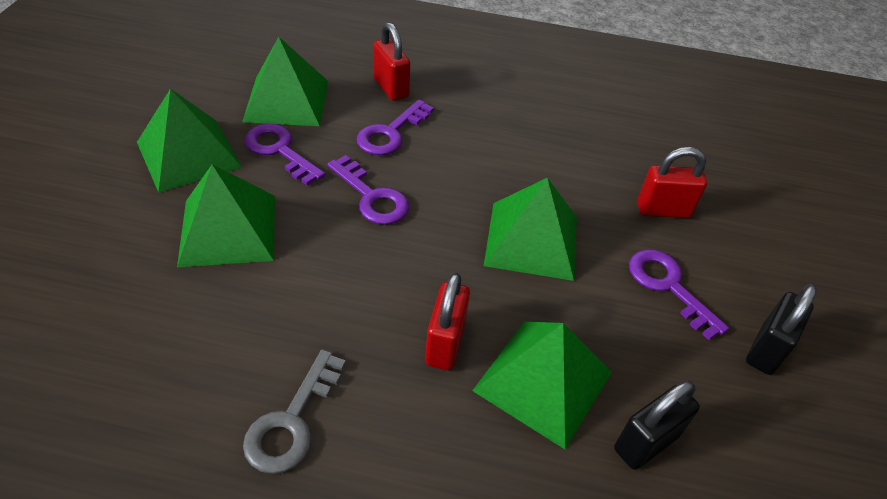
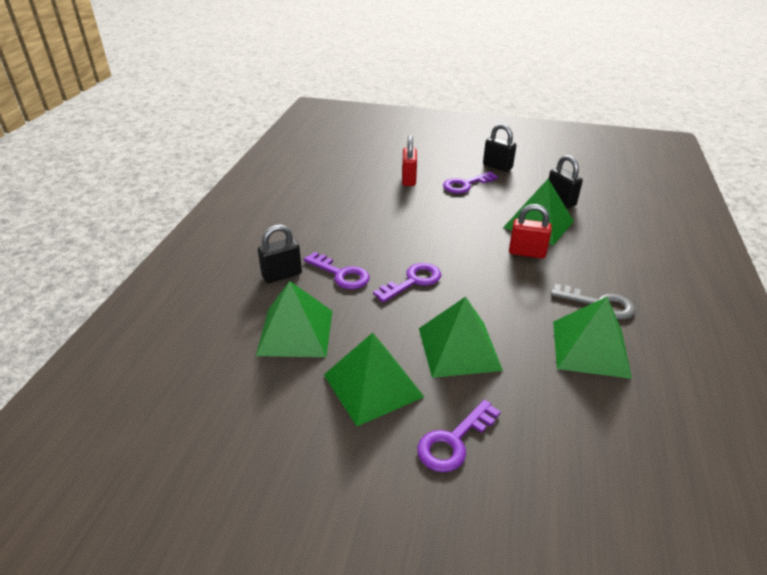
camera: 85 degrees left, 10 degrees down
purple key [245,123,325,185] -> purple key moved to [417,400,501,472]
red padlock [373,22,410,101] -> black padlock [258,225,302,283]
green pyramid [484,178,577,281] -> green pyramid moved to [553,297,632,379]

